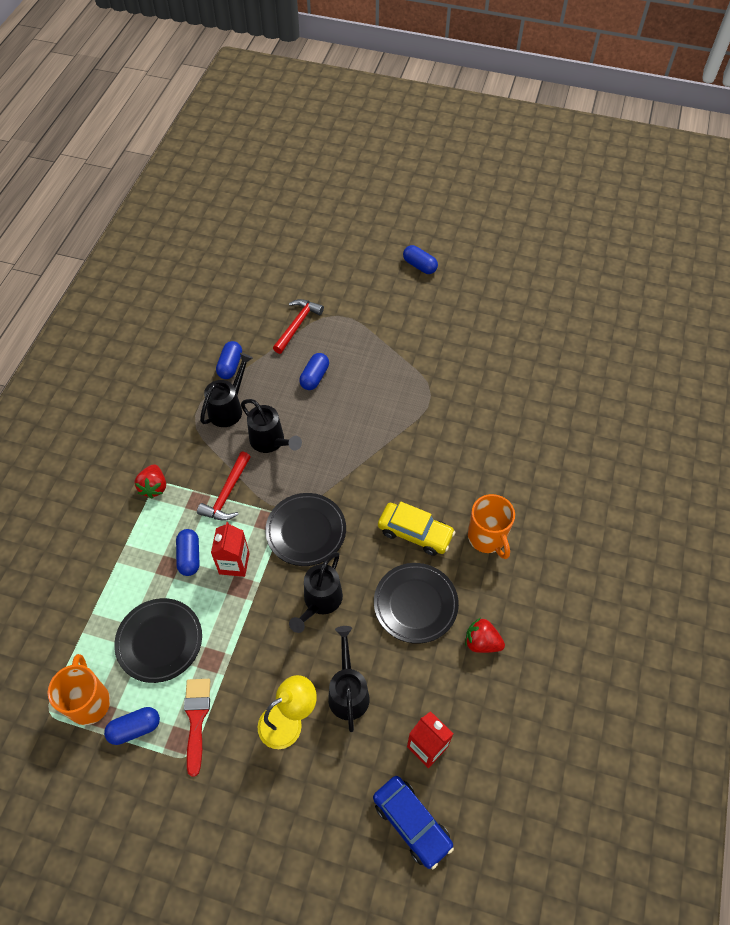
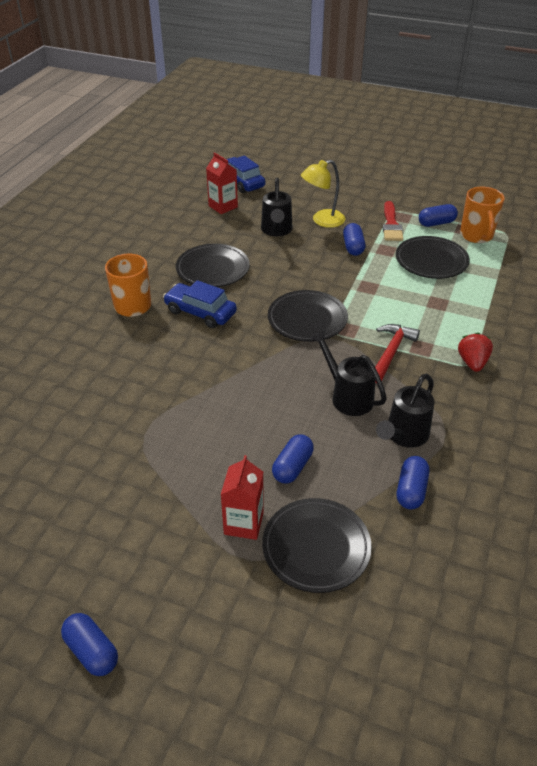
camera: 175 degrees left, 15 degrees down
blue capsule [176,529,200,576] -> blue capsule moved to [343,223,365,256]
red carton [211,522,250,577] -> red carton moved to [221,455,264,540]
red hammer [273,299,324,354] -> black plate [262,498,372,593]
black watering can [289,552,343,633] -> none
yellow car [378,502,455,556] -> blue car [163,280,237,328]
red strawberry [465,618,505,653] -> none

